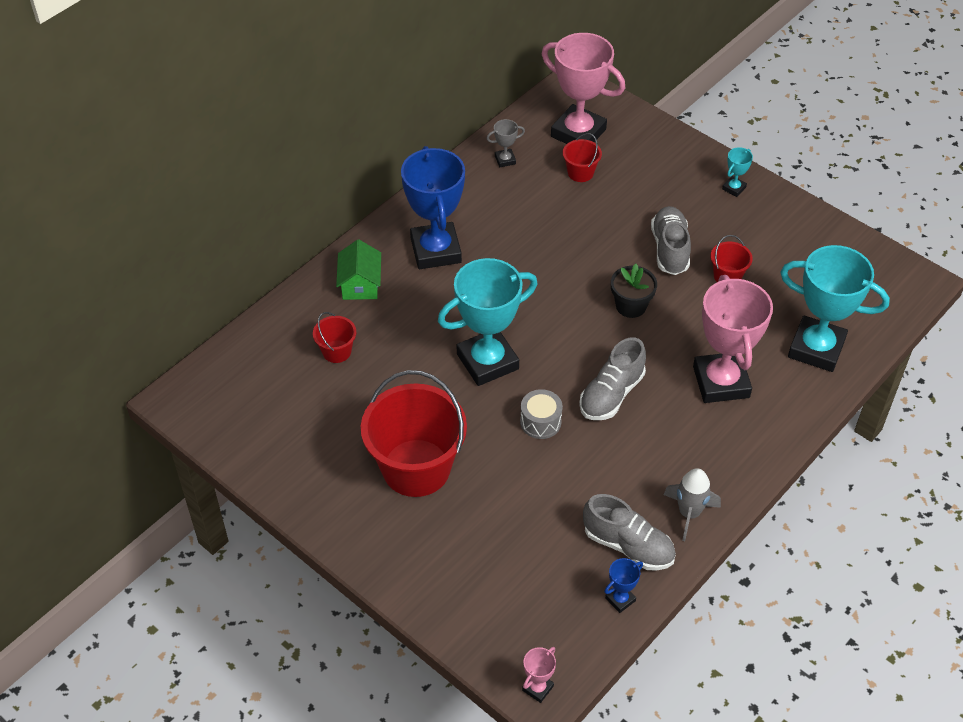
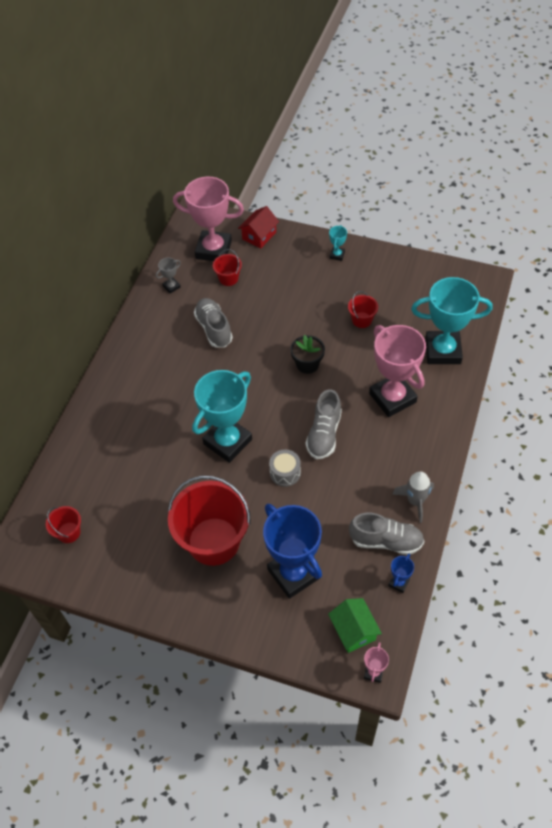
camera: 20 degrees left, 5 degrees up
red bucket [313,312,356,363] -> red bucket moved to [46,506,81,543]
green house [336,239,381,300] -> green house moved to [328,598,382,653]
blue trophy [401,146,465,269] -> blue trophy moved to [263,504,322,599]
grey shoe [651,206,691,275] -> grey shoe moved to [194,298,233,348]
none -> red house [238,206,279,248]

